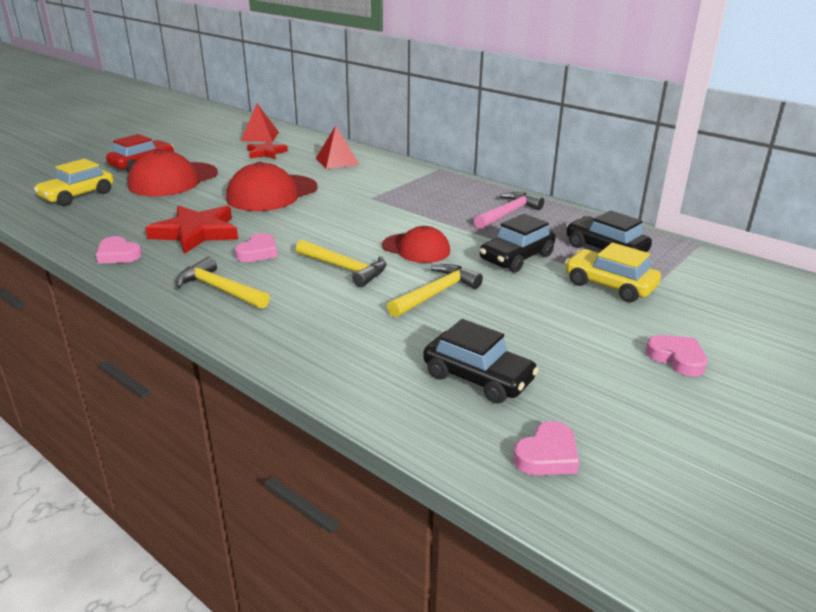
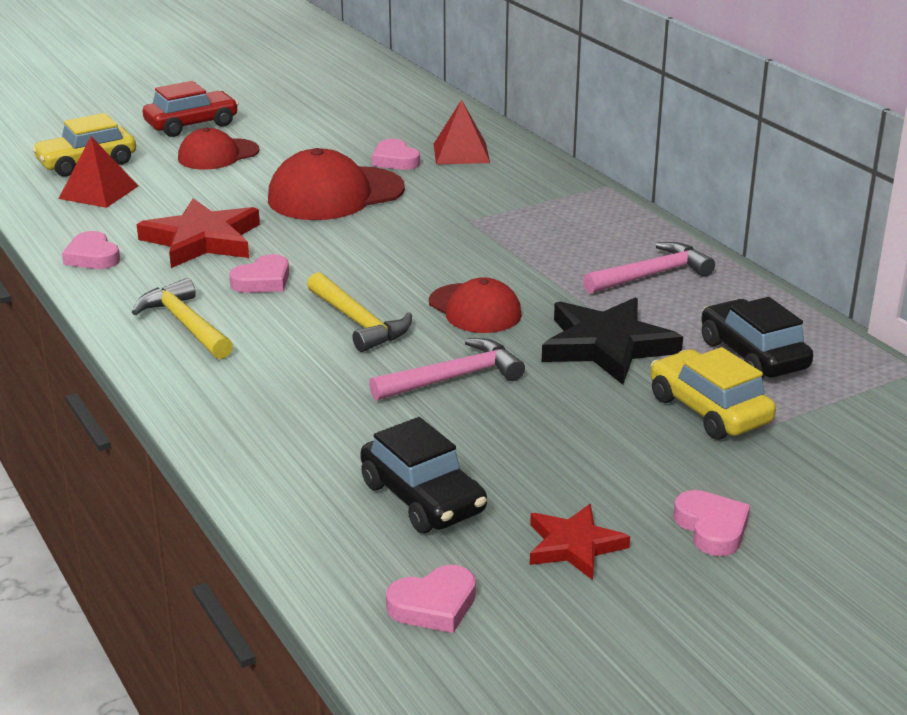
camera: 20 degrees right, 0 degrees up
red cap [128,149,218,196] -> red cap [178,128,260,170], size x0.63
red pyramid [241,103,279,142] -> red pyramid moved to [58,136,138,208]
red star [247,140,288,159] -> red star moved to [530,504,630,580]
yellow hammer [387,264,483,317] -> pink hammer [369,338,525,401]
black car [480,214,556,273] -> black star [542,297,683,385]
none -> pink heart [372,139,420,170]

